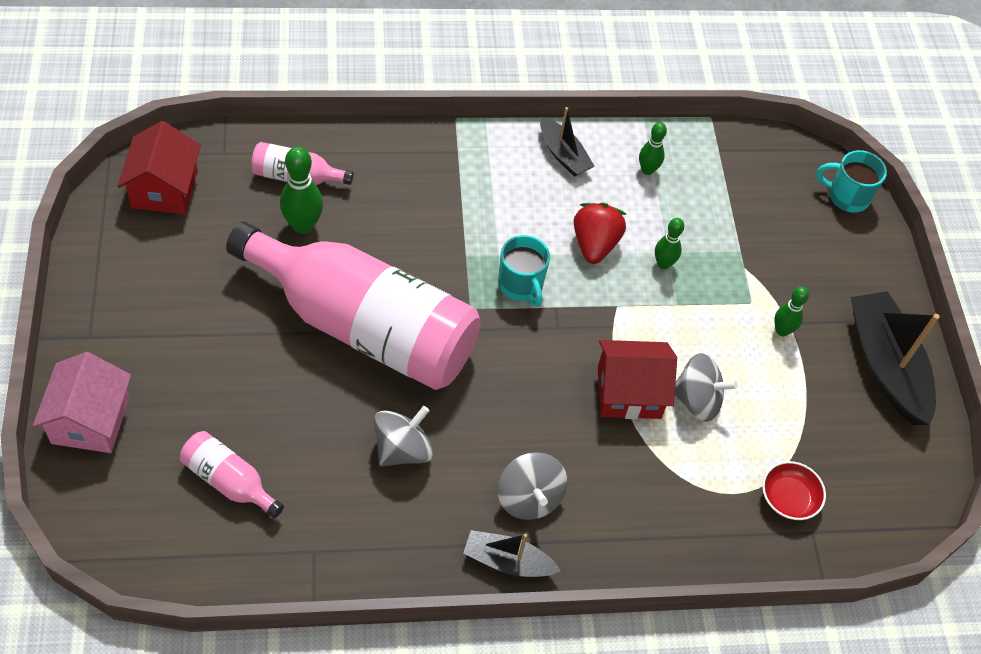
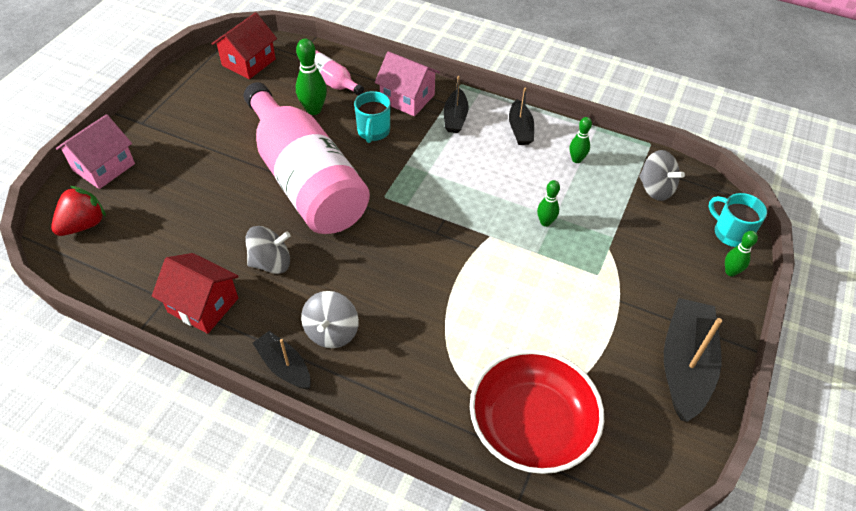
camera: 35 degrees right, 5 degrees down
pink bottle [180,431,284,518] -> none
turquoise mug [498,235,550,307] -> turquoise mug moved to [354,91,391,143]
red strawberry [574,202,626,264] -> red strawberry moved to [51,186,106,236]
red house [598,340,677,419] -> red house moved to [152,253,239,334]
grey spinning top [675,353,738,422] -> grey spinning top moved to [639,150,685,201]
red bowl [762,461,826,520] -> red bowl [470,349,604,474], size x2.26
green bowling pin [774,287,809,336] -> green bowling pin moved to [725,231,758,276]
none -> pink house [375,51,440,116]
none -> black boat [444,76,468,133]

